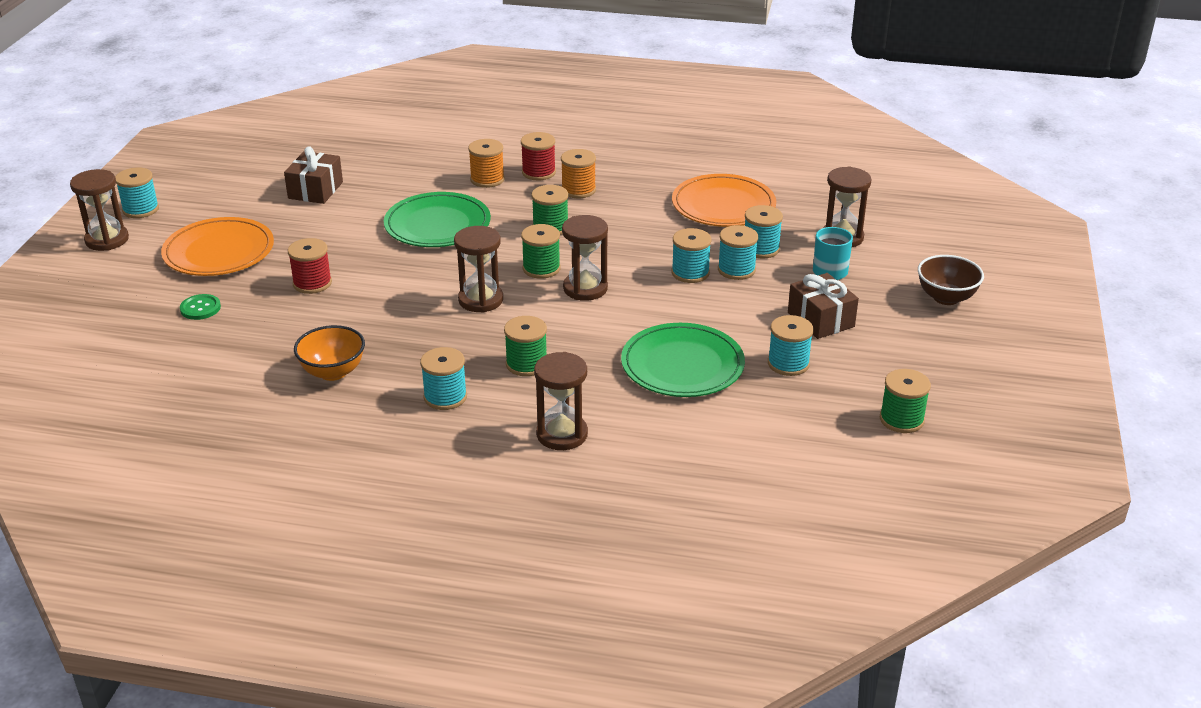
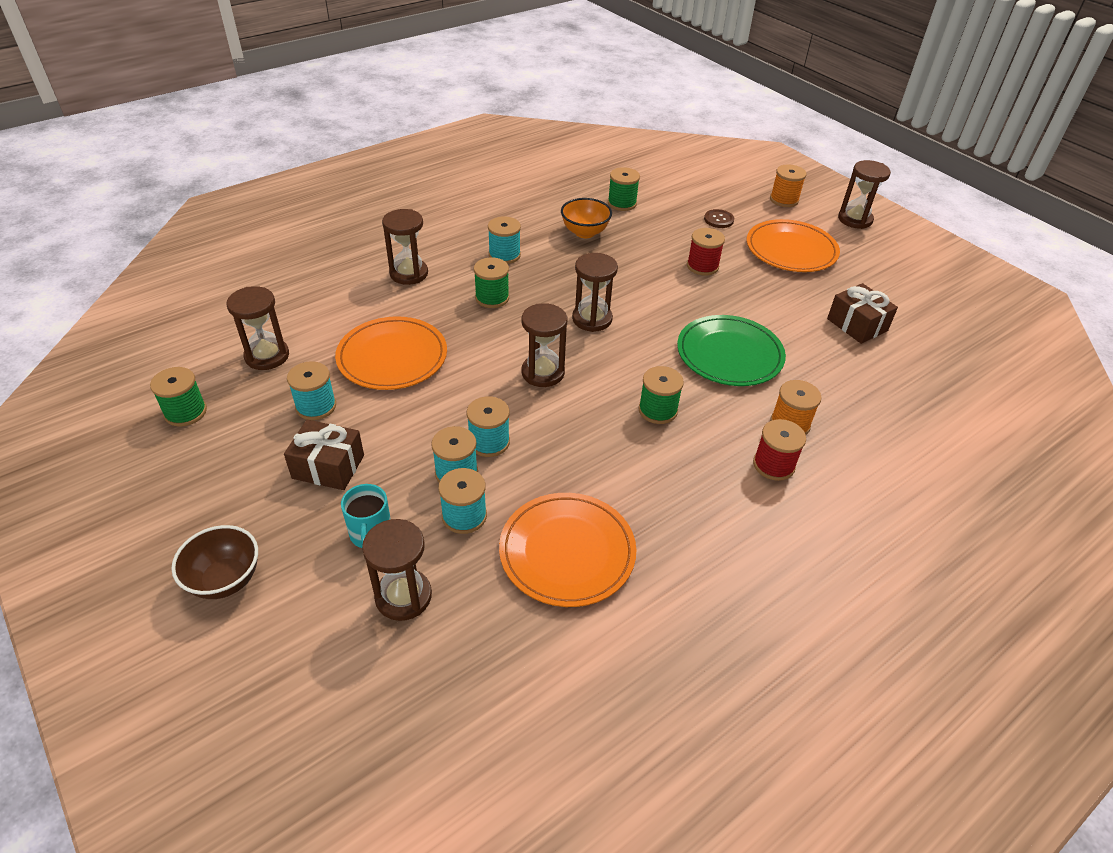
camera: 130 degrees right, 10 degrees up
turquoise spool [115,167,159,218] -> none
green button [180,294,221,320] -> brown button [704,209,734,228]
green spool [521,224,561,279] -> green spool moved to [608,167,640,211]
orange spool [561,149,596,198] -> orange spool moved to [770,164,806,207]
green plate [621,323,745,397] -> orange plate [335,316,447,390]
none -> brown hourglass [227,286,289,370]

